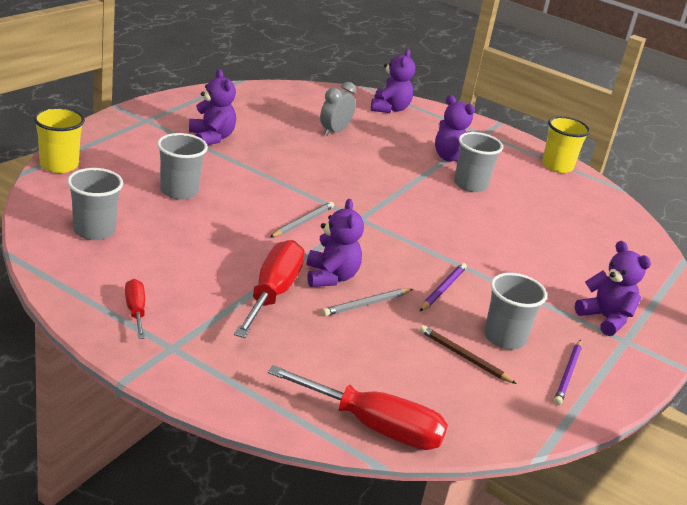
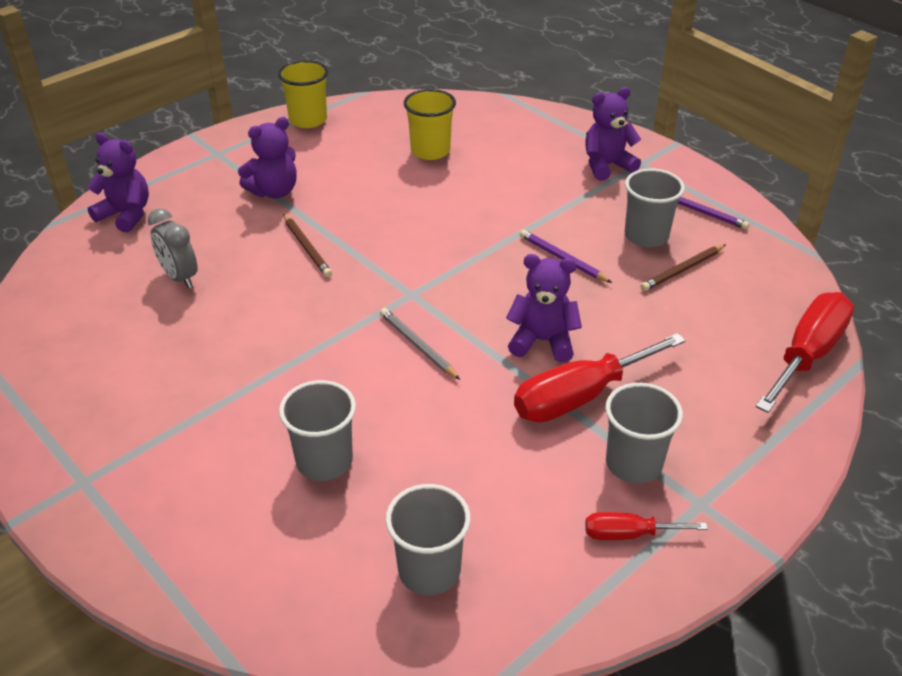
camera: 70 degrees left, 10 degrees up
yellow cup [33,107,85,173] -> yellow cup moved to [404,89,456,160]
purple teddy bear [189,69,236,145] -> none
red screwdriver [234,240,305,338] -> red screwdriver turned 60 degrees counterclockwise [514,333,686,423]
grey pencil [322,289,413,316] -> none
grey cup [454,132,503,192] -> grey cup moved to [605,383,683,484]
none -> brown pencil [283,214,332,277]

